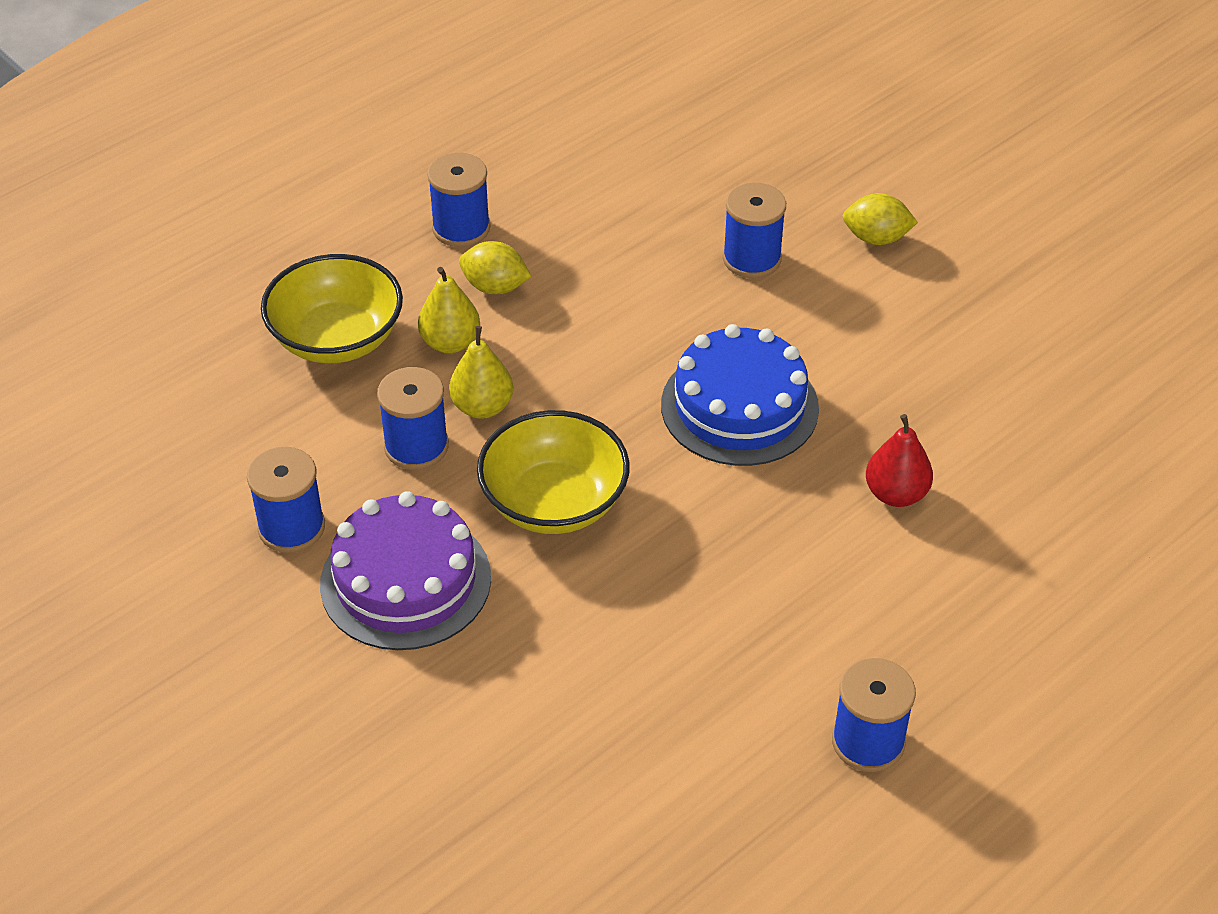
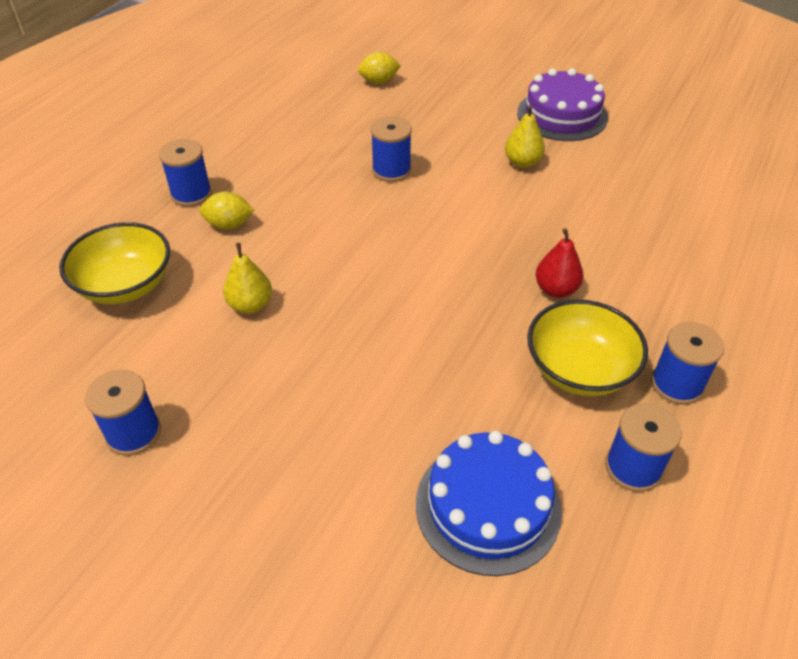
camera: 20 degrees left, 0 degrees up
purple cake [320,491,491,650] -> purple cake moved to [517,68,608,141]
blue spool [377,367,449,470] -> blue spool moved to [651,322,724,405]
yellow pear [418,267,480,353] -> yellow pear moved to [505,105,545,168]
yellow bowl [477,410,630,534] -> yellow bowl moved to [527,300,648,396]
blue cake [661,324,819,466] -> blue cake moved to [416,431,562,576]
yellow lemon [843,193,918,245] -> yellow lemon moved to [358,52,401,84]

